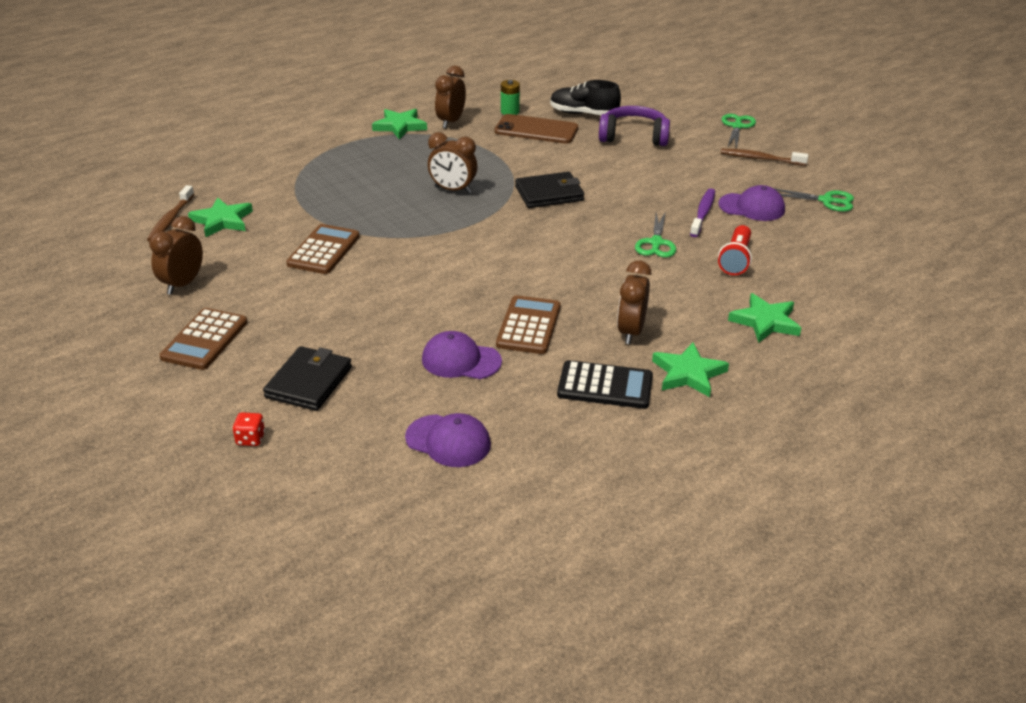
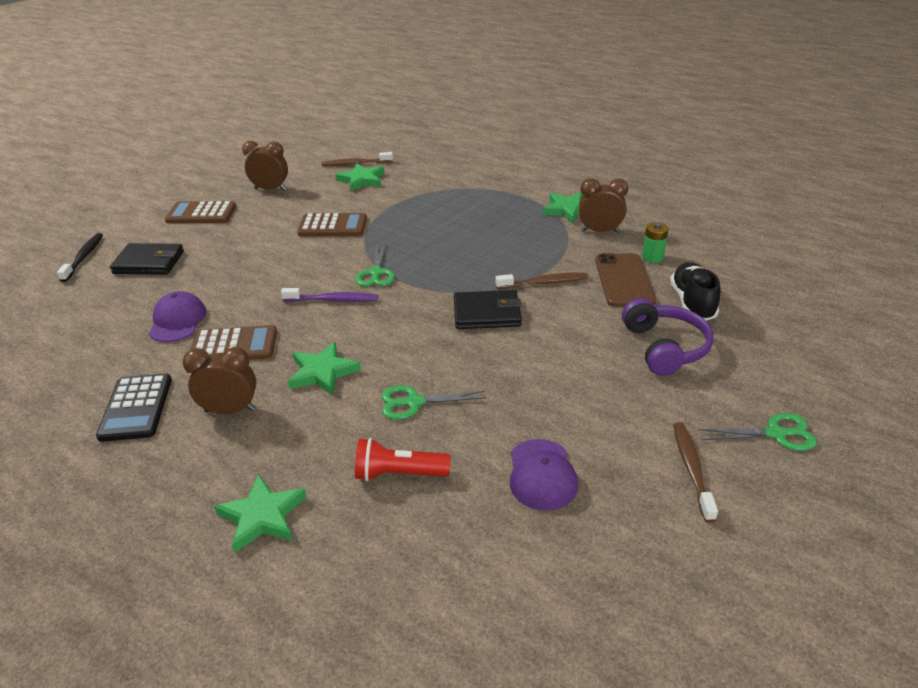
camera: 75 degrees right, 0 degrees up
red dice [233,412,265,446] -> black toothbrush [57,233,103,282]
purple cap [405,413,491,467] -> none
brown clock [428,132,477,193] -> none
black wallet [515,172,584,208] -> black wallet turned 60 degrees counterclockwise [454,290,522,329]
green star [652,342,729,397] -> green star moved to [288,342,361,395]
purple toothbrush [690,188,715,237] -> purple toothbrush moved to [281,288,378,302]
green scissors [773,188,854,212] -> green scissors moved to [355,243,395,286]
none -> brown toothbrush [495,273,588,289]

